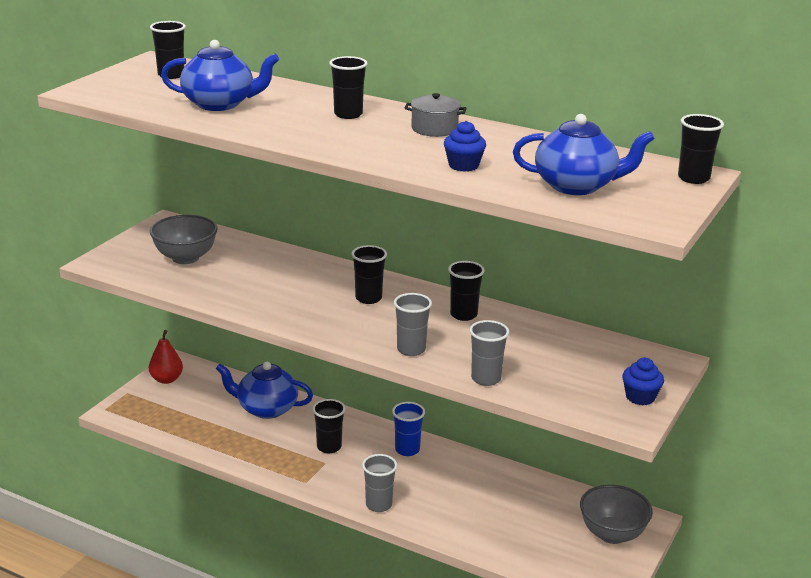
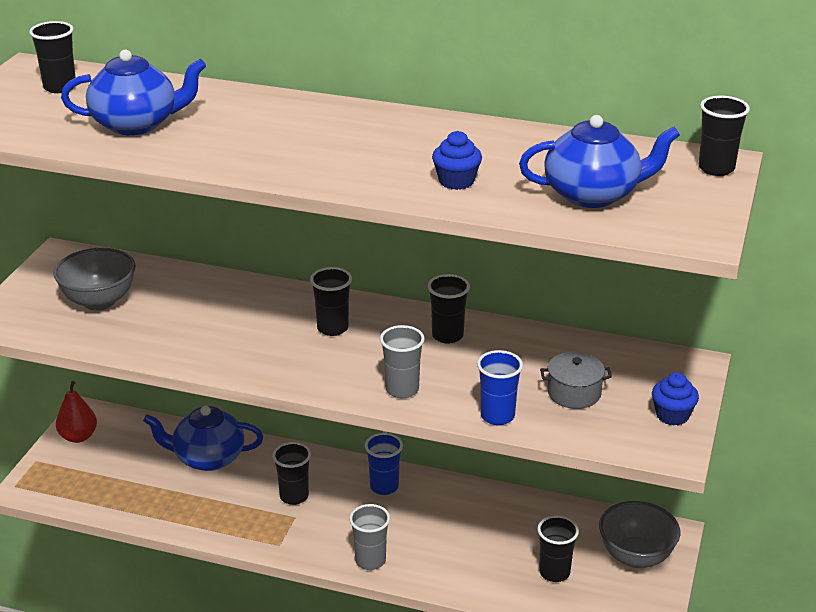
camera: 10 degrees left, 5 degrees up
black cup [329,56,368,119] -> black cup moved to [537,515,579,582]
grey pot [405,93,466,137] -> grey pot moved to [540,352,612,409]
grey cup [469,320,509,386] -> blue cup [477,350,523,425]

